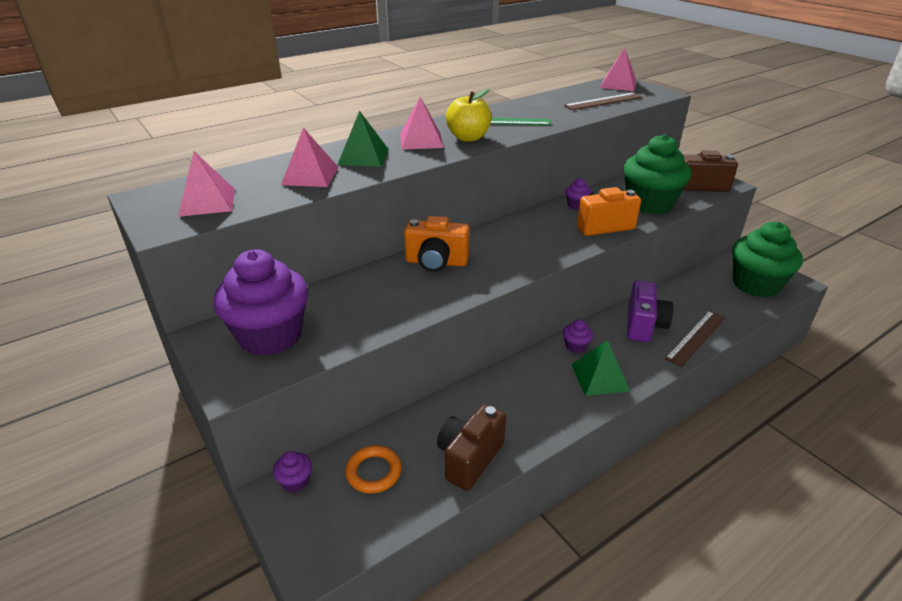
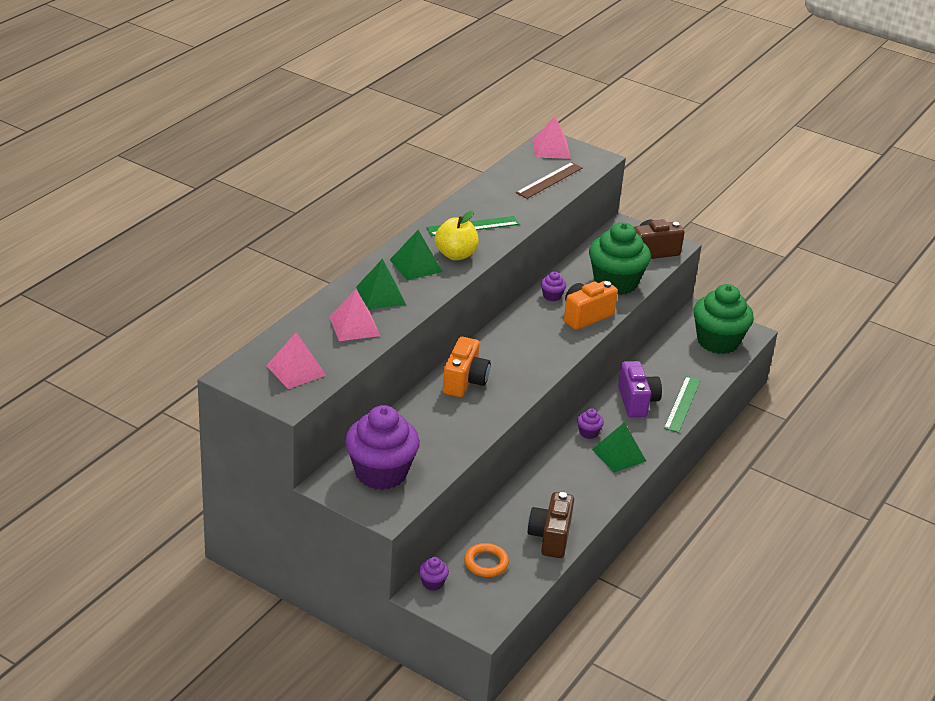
camera: 25 degrees left, 0 degrees up
pink pyramid [400,97,444,150] -> green pyramid [390,230,443,280]
orange camera [404,216,469,272] -> orange camera turned 60 degrees counterclockwise [443,337,491,397]
brown ruler [665,310,725,367] -> green ruler [664,376,701,433]

